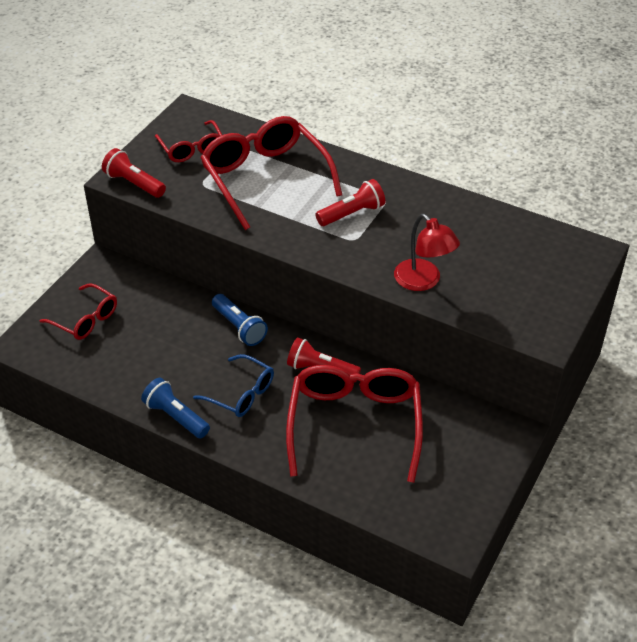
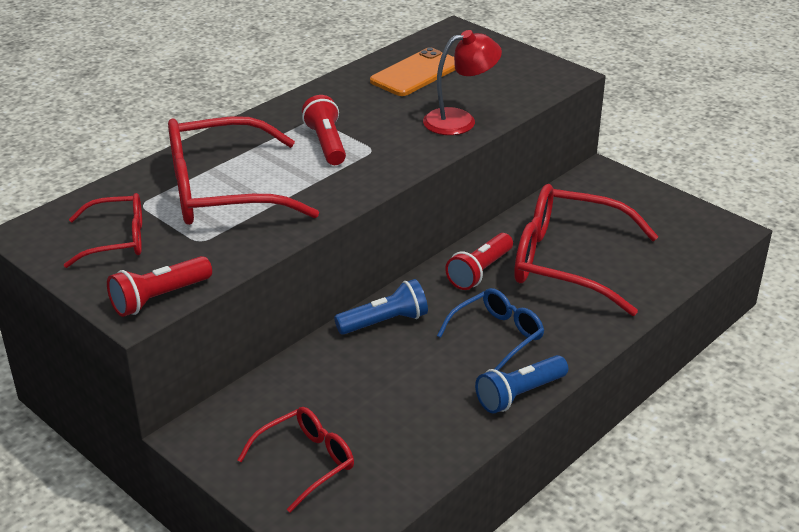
camera: 75 degrees left, 10 degrees down
none -> orange phone [370,47,455,96]

